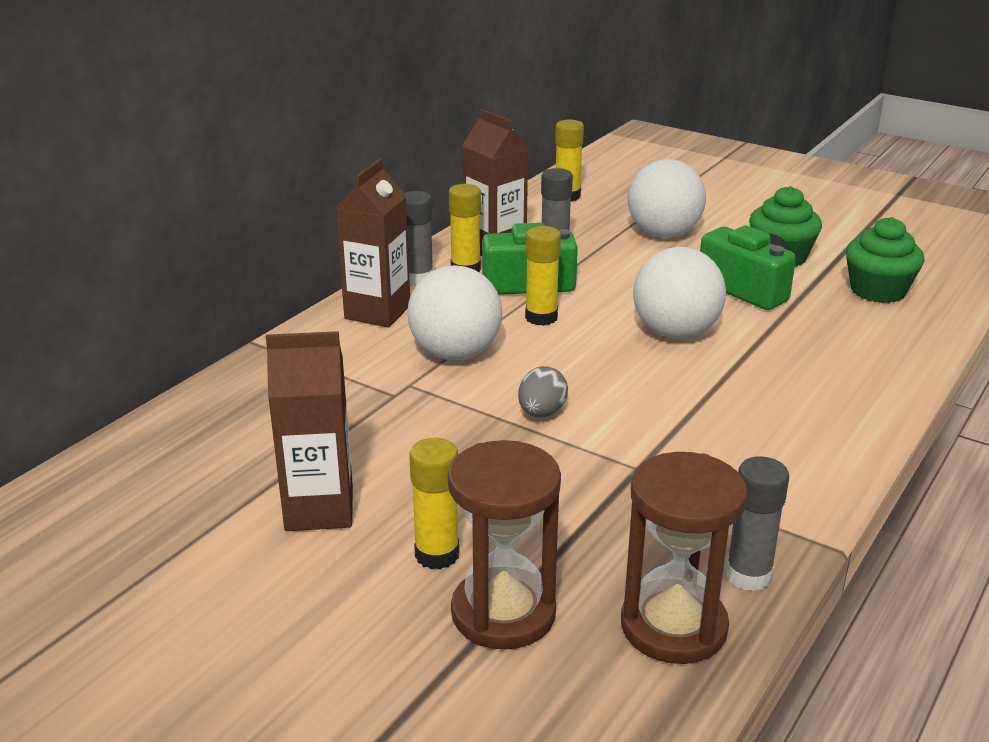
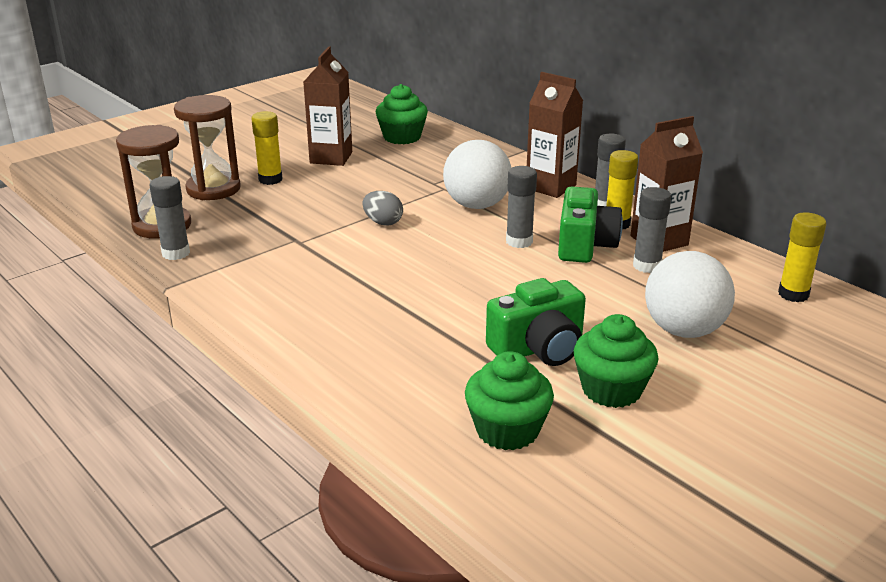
camera: 105 degrees right, 0 degrees up
yellow glue stick [525,226,561,326] -> grey glue stick [506,166,537,248]
white ball [633,247,726,339] -> none
none -> green cupcake [376,84,428,144]

